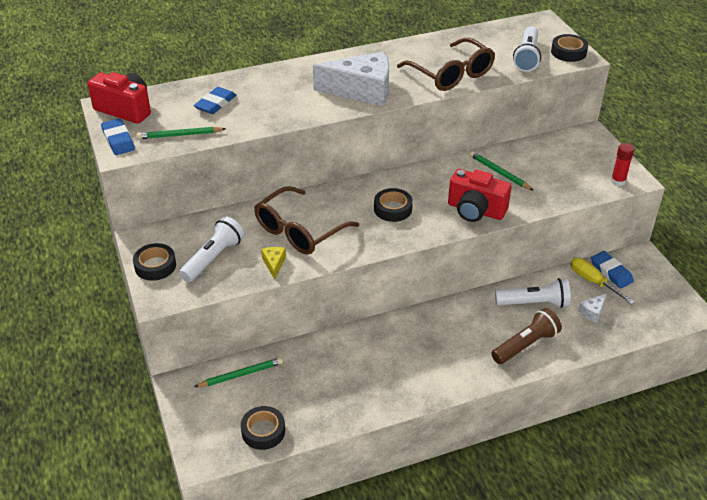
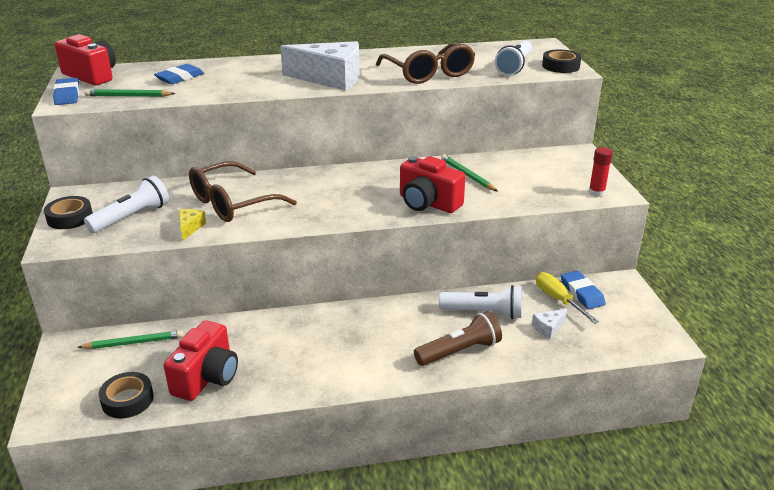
camera: 10 degrees right, 10 degrees down
black tape [374,188,413,222] -> none
none -> red camera [164,320,238,401]

